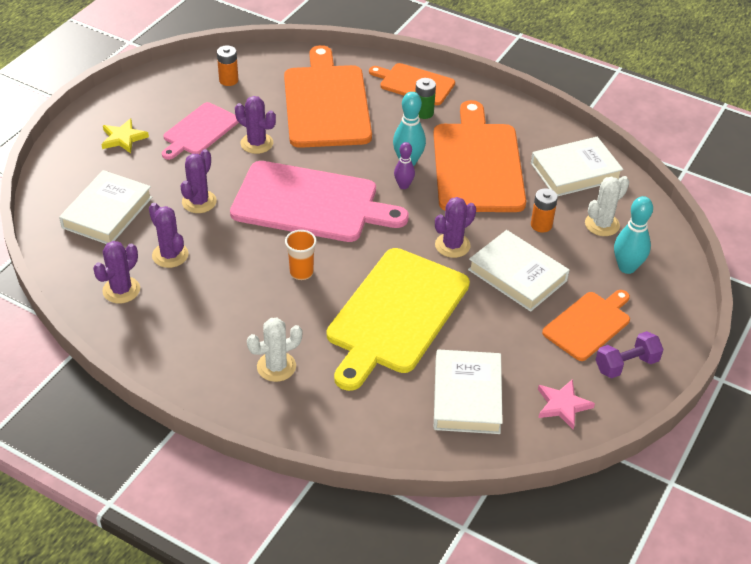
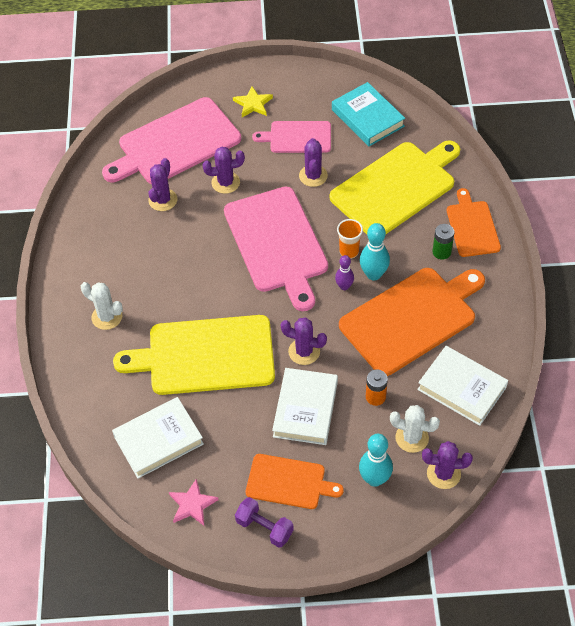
camera: 60 degrees right, 10 degrees up
white book [59,170,152,244] -> pink cutting board [102,97,241,184]
purple cactus [93,241,140,304] -> purple cactus moved to [422,441,473,489]
orange battery [217,45,239,86] -> turquoise book [332,82,405,146]
orange cutting board [284,45,372,148] -> yellow cutting board [330,140,460,234]
orange cup [285,230,317,280] -> orange cup moved to [337,219,363,259]

